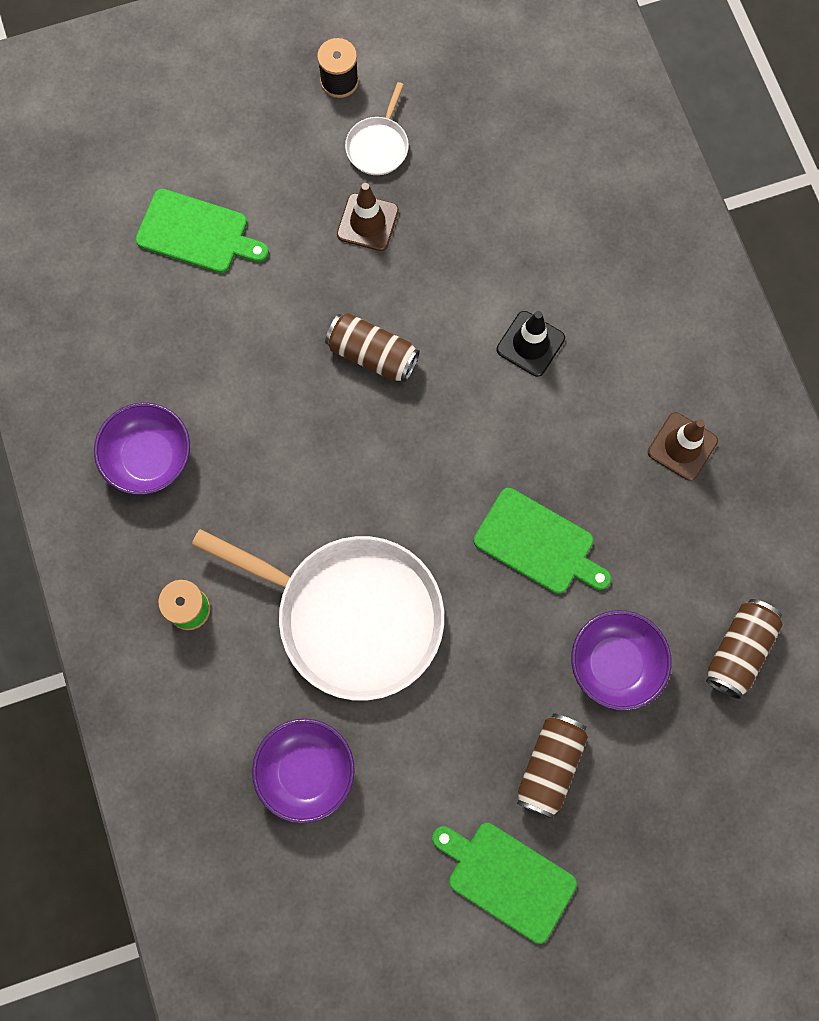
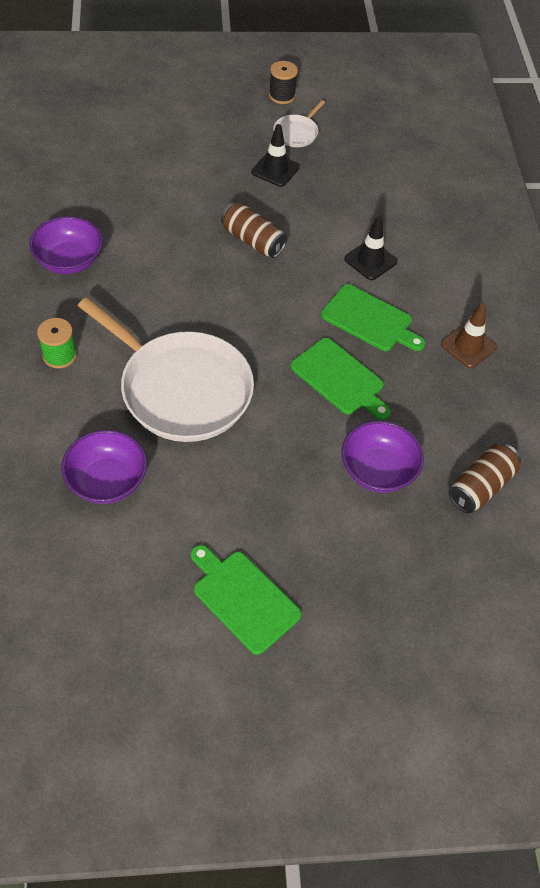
camera: 10 degrees right, 20 degrees down
green cutting board [135,189,269,273] -> green cutting board moved to [321,284,426,351]
brown traffic cone [337,183,399,251] -> black traffic cone [251,124,300,187]
brown can [517,713,588,819] -> none

